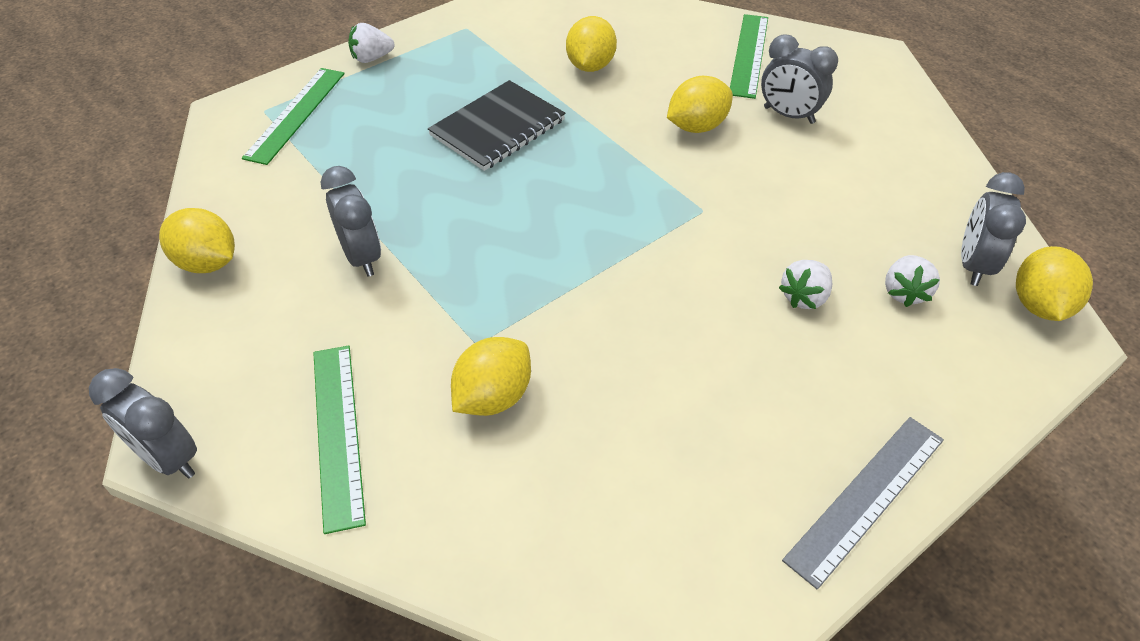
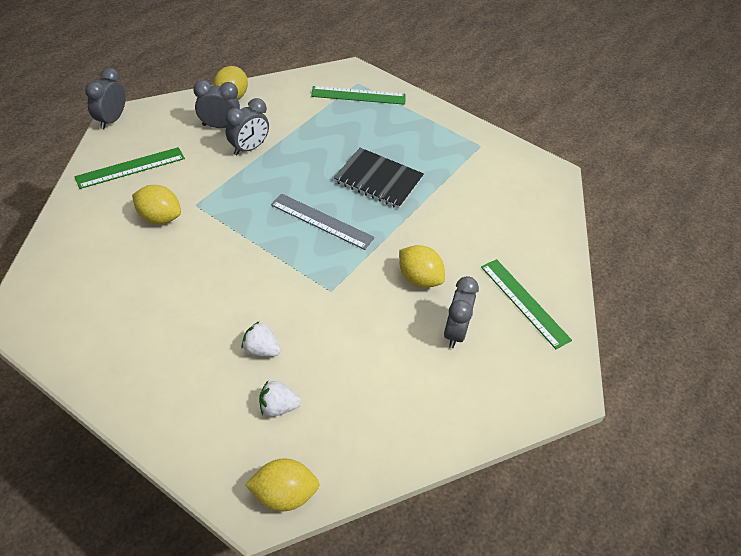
camera: 70 degrees right, 0 degrees up
white strawberry [348,23,394,63] -> none
yellow lemon [566,16,617,72] -> none
green ruler [730,14,768,99] -> green ruler turned 60 degrees clockwise [481,259,572,349]
grey ruler [782,417,944,590] -> grey ruler moved to [271,194,375,250]
grey clock [961,172,1026,286] -> grey clock moved to [193,80,240,128]

